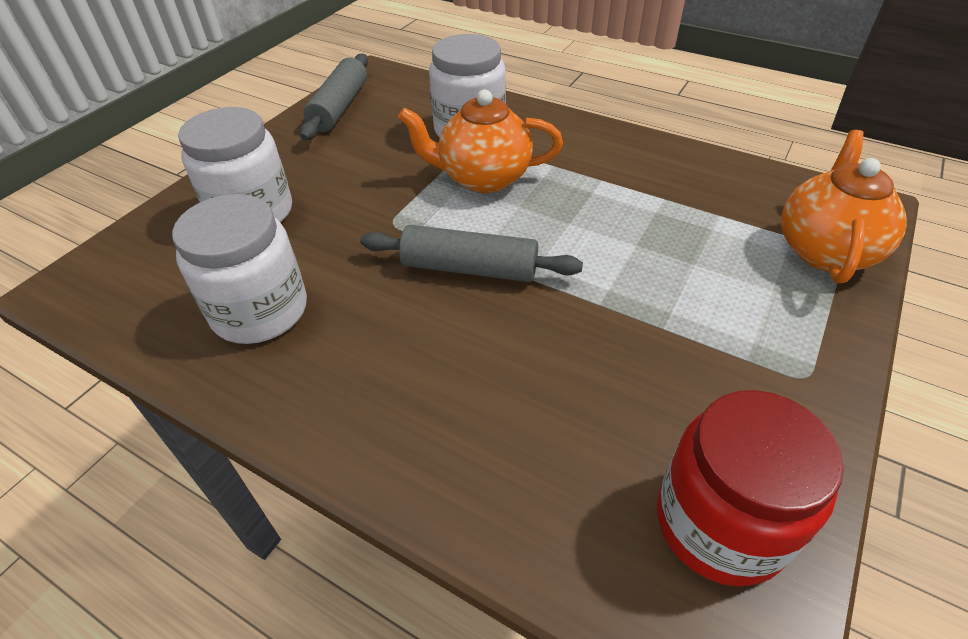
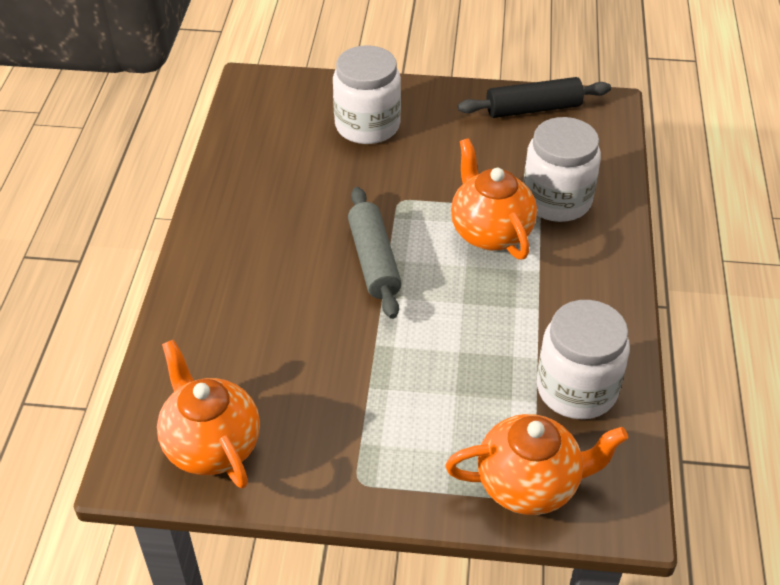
camera: 65 degrees right, 0 degrees up
white jar [172,194,307,344] -> white jar moved to [537,300,630,419]
grey rolling pin [300,53,368,140] -> black rolling pin [458,77,611,118]
red jar [657,390,844,587] -> orange teapot [157,339,260,488]

